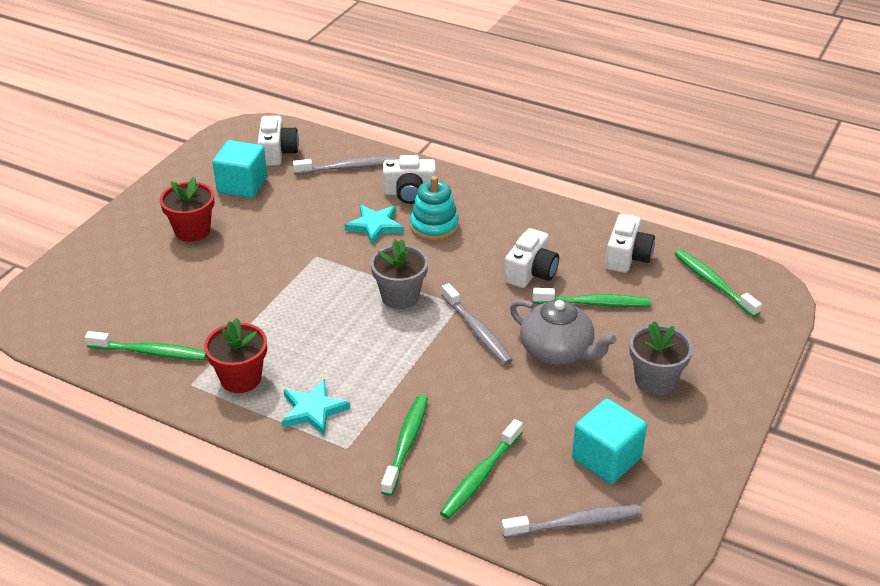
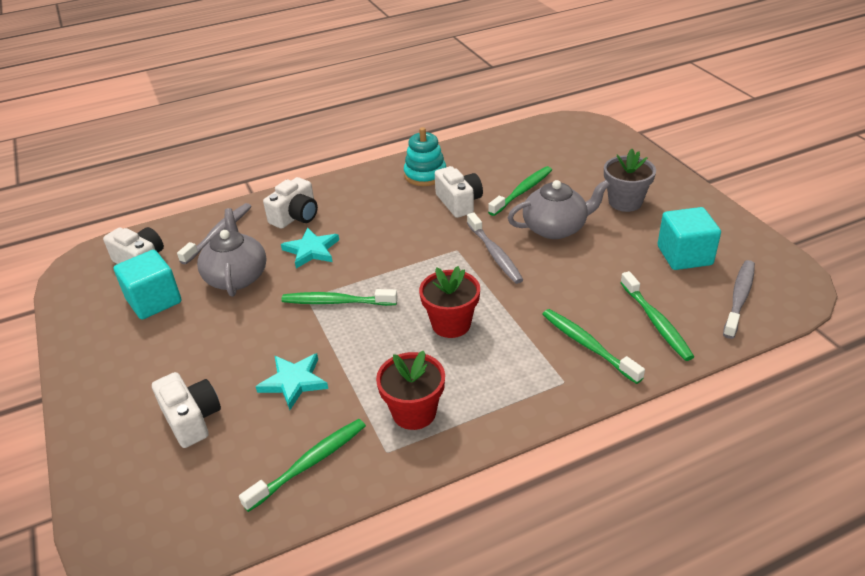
camera: 50 degrees left, 0 degrees up
red flower pot [160,177,214,242] -> red flower pot moved to [419,266,480,338]
turquoise star [282,379,350,435] -> turquoise star moved to [255,353,328,410]
grey flower pot [371,239,428,309] -> none
turquoise stacking toy [410,176,459,241] -> turquoise stacking toy moved to [404,127,446,186]
grey toothbrush [442,283,513,365] -> grey toothbrush turned 60 degrees clockwise [467,212,523,284]
white camera [605,214,655,273] -> white camera moved to [152,372,221,448]
green toothbrush [674,249,762,317] -> green toothbrush moved to [281,289,398,306]
none -> grey teapot [197,208,267,297]

